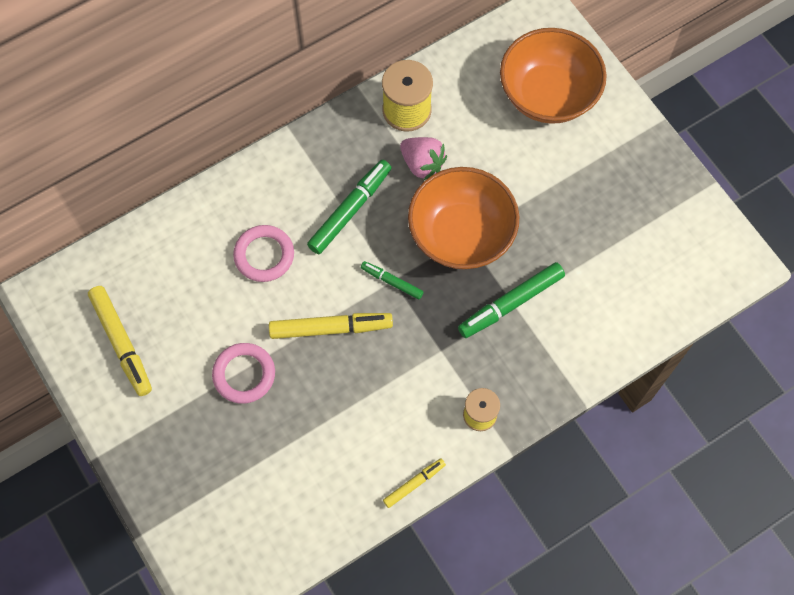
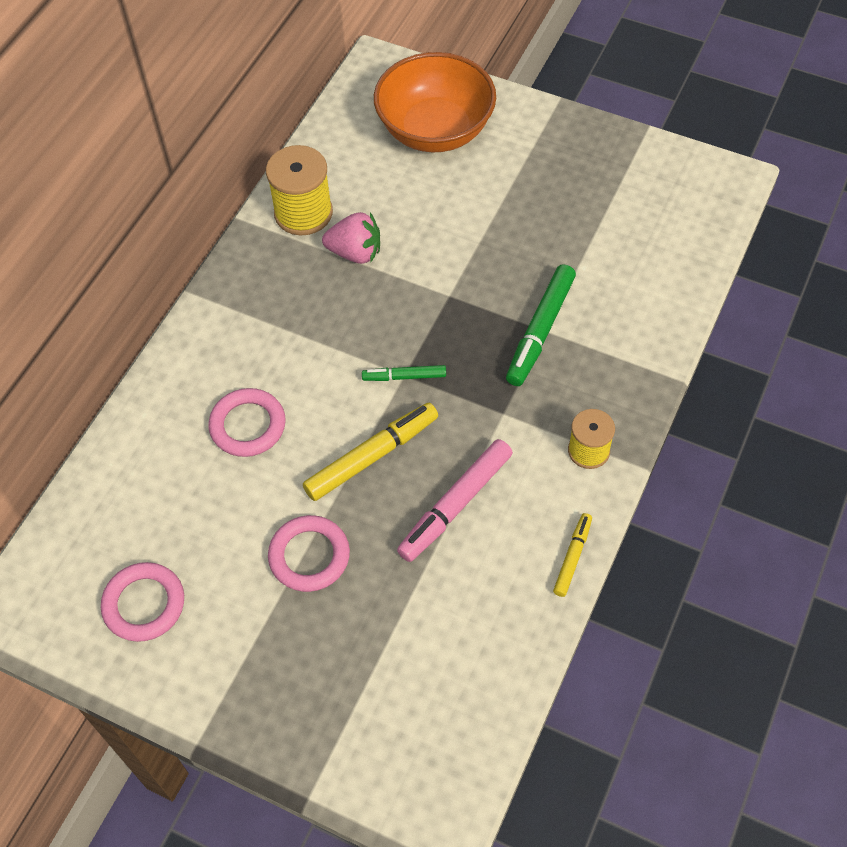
camera: 30 degrees left, 10 degrees down
yellow marker [88,286,152,396] -> pink ring [101,562,184,642]
green marker [307,160,391,254] -> none
orange bowl [408,167,519,269] -> none
none -> pink marker [397,439,513,562]

